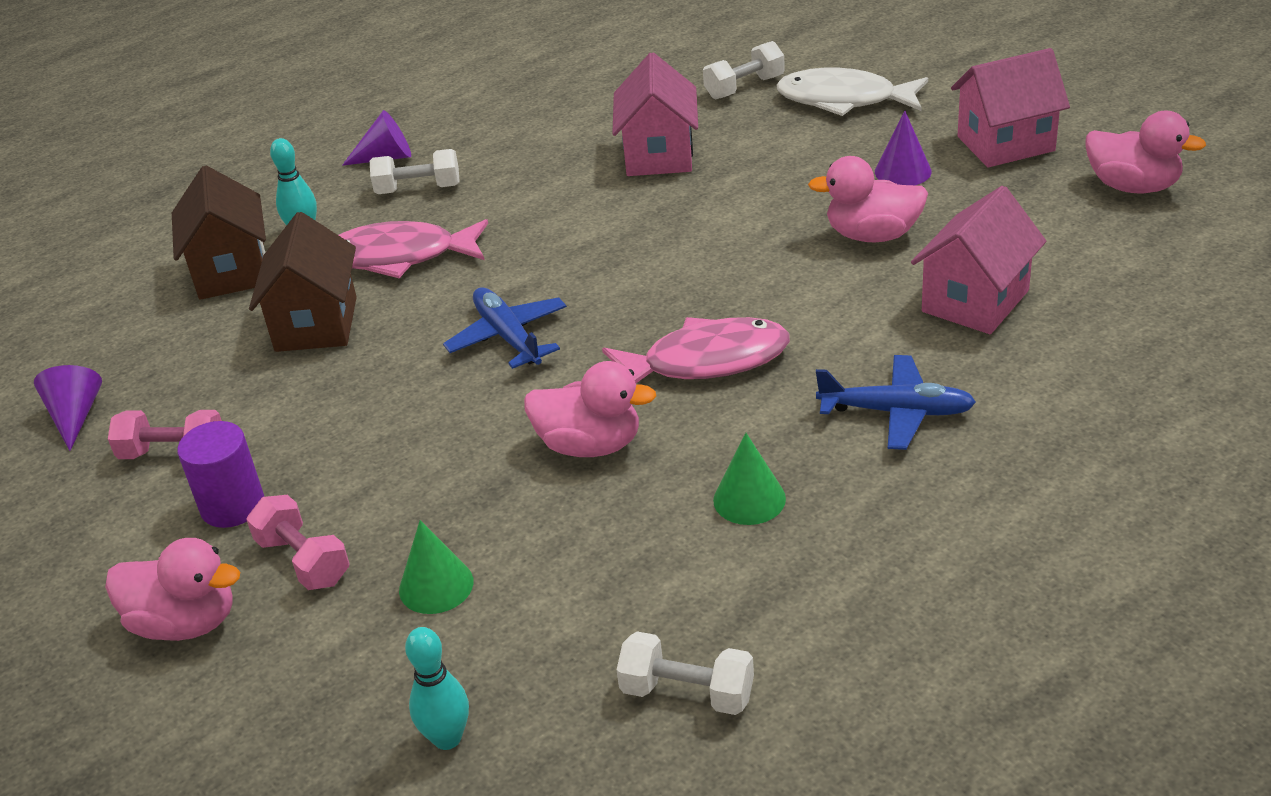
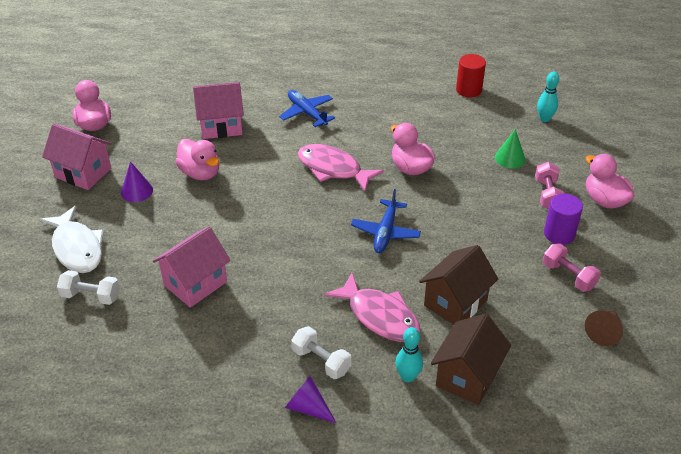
camera: 140 degrees left, 5 degrees up
purple cone [34,365,102,451] -> brown cone [585,310,623,346]
white dumbbell [616,631,754,715] -> red cylinder [456,54,486,97]
green cone [713,433,786,525] -> none

